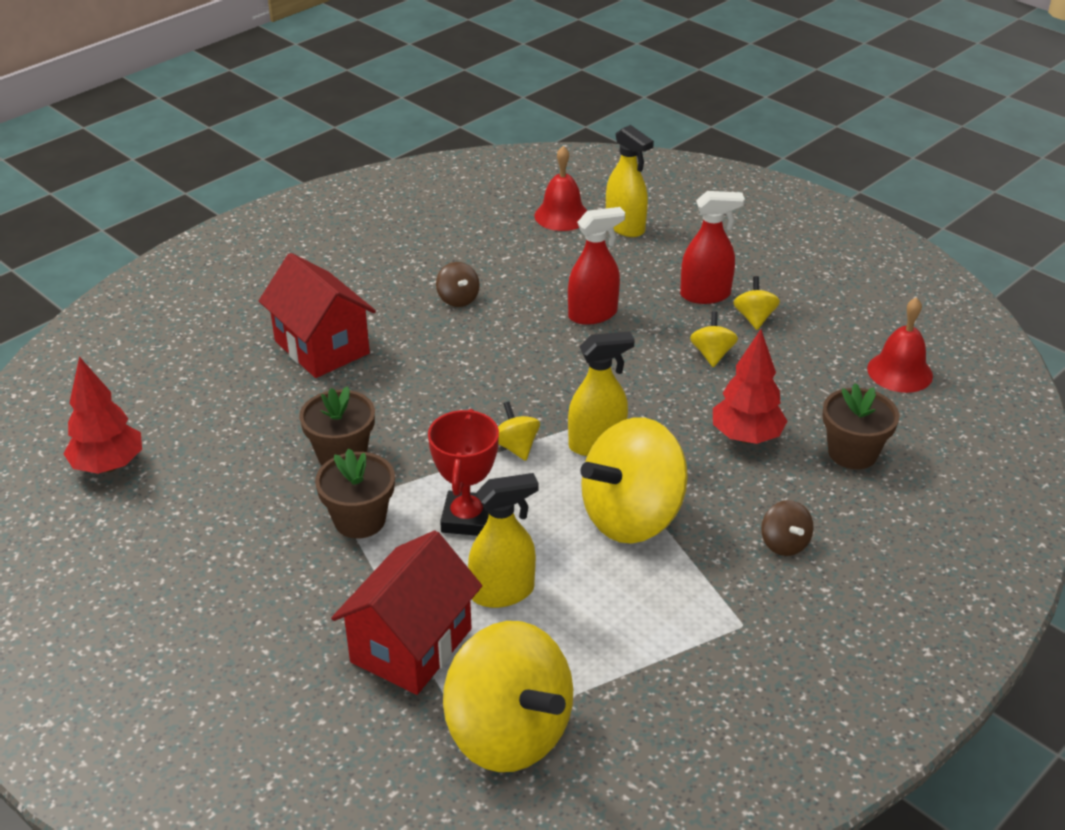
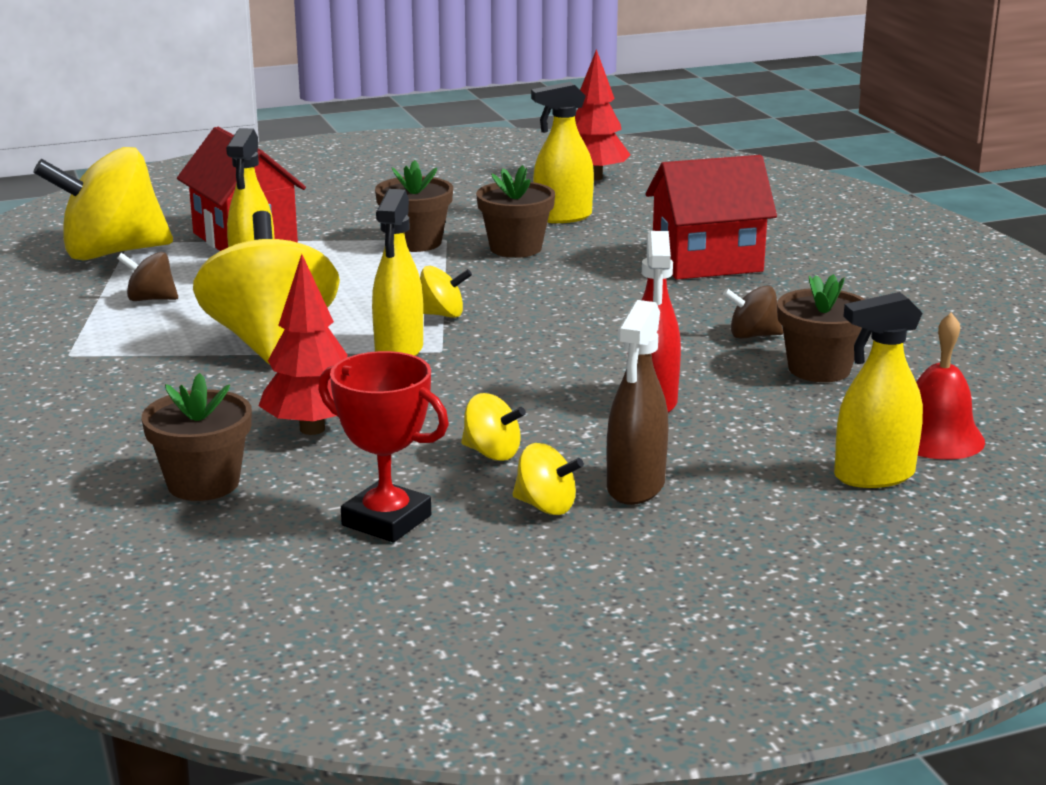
camera: 115 degrees right, 15 degrees down
red trophy [428,409,499,536] -> red trophy moved to [318,351,449,542]
red spray bottle [680,191,745,304] -> brown spray bottle [607,300,669,505]
brown spinning top [761,500,814,556] -> brown spinning top moved to [117,252,178,301]
red bell [867,297,933,393] -> none
none -> yellow spray bottle [531,82,594,223]
none -> brown flower pot [777,274,865,382]

